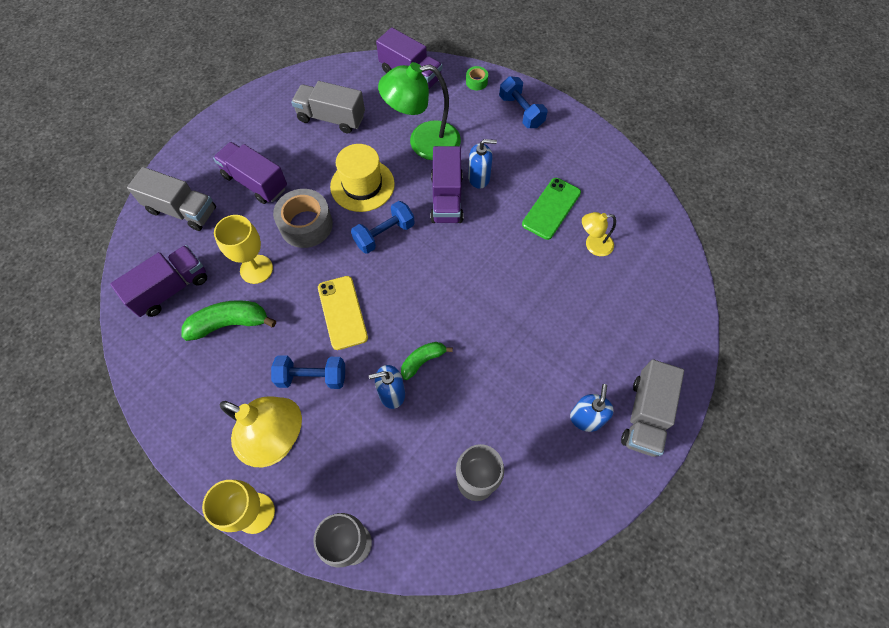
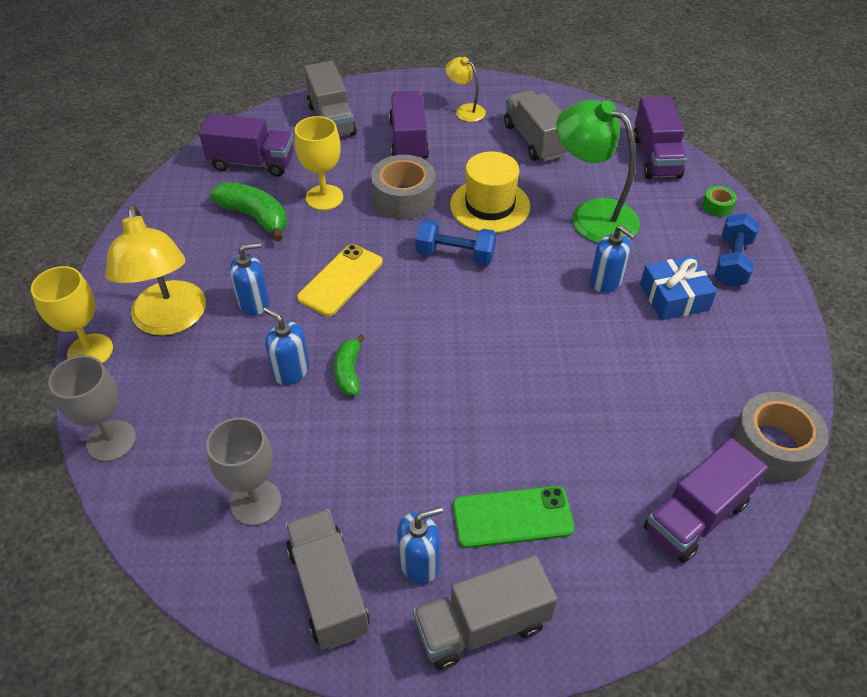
camera: 50 degrees right, 15 degrees down
blue dumbbell [271,355,345,389] -> blue soap dispenser [230,243,269,316]
green banana [401,342,453,380] -> green banana turned 105 degrees counterclockwise [334,334,365,395]
purple truck [430,146,463,223] -> purple truck moved to [643,438,768,563]
green phone [522,178,581,240] -> green phone moved to [453,486,574,548]
yellow lamp [582,212,616,256] -> yellow lamp moved to [445,57,486,122]
none -> grey truck [285,509,369,649]
none -> blue gift [640,256,717,320]
none -> grey tape [731,392,828,482]

